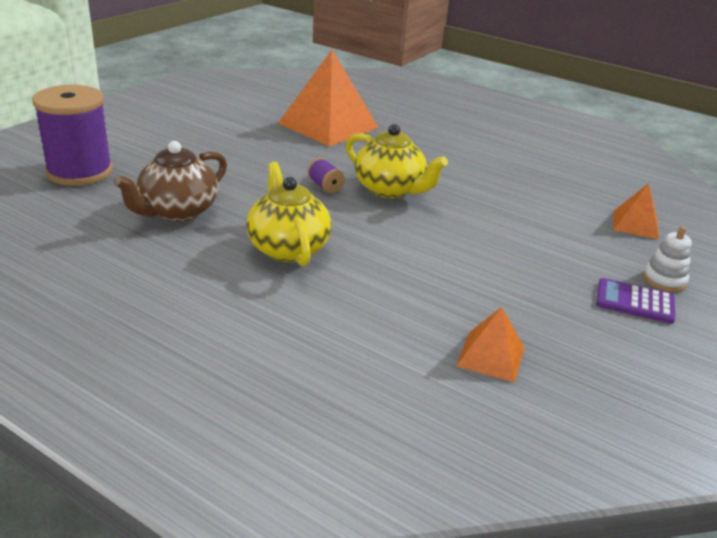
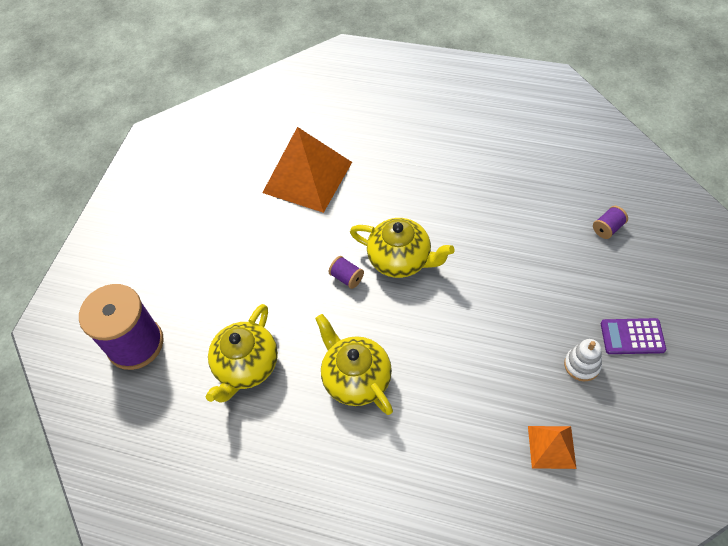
camera: 10 degrees left, 25 degrees up
brown teapot [113,141,227,222] -> yellow teapot [206,304,278,403]
orange pyramid [613,183,659,239] -> purple spool [593,206,628,239]
white stacking toy [643,226,692,292] -> white stacking toy moved to [564,339,602,382]

